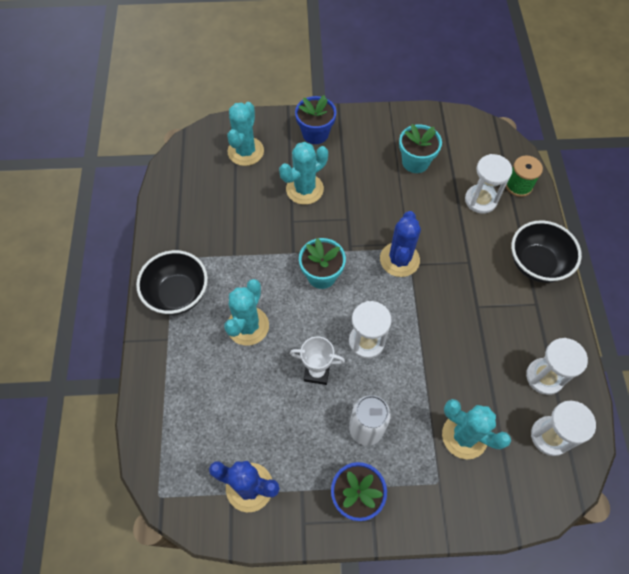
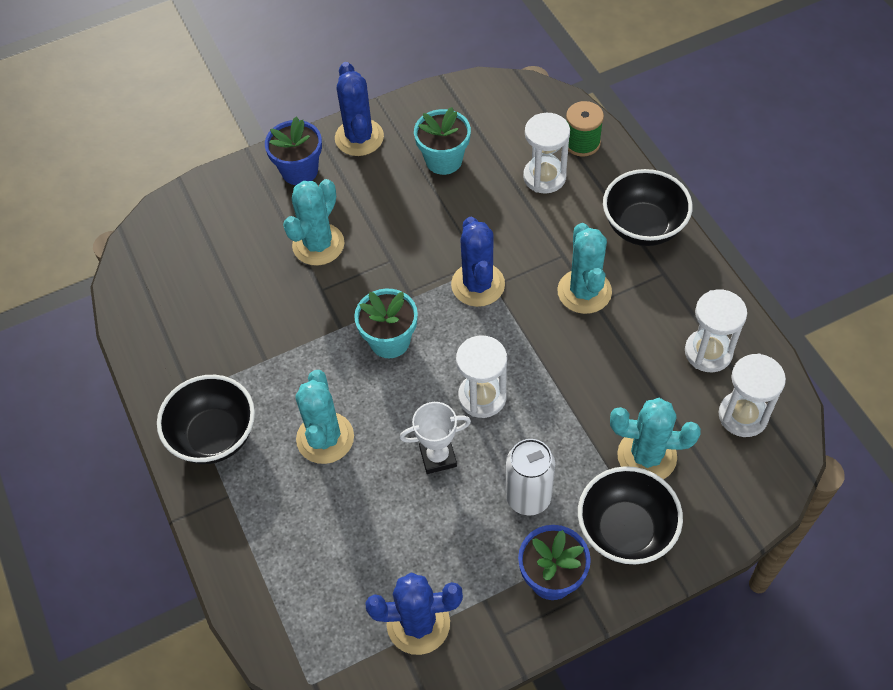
camera: 20 degrees left, 5 degrees down
turquoise cactus [227,102,264,166] -> turquoise cactus moved to [557,223,612,314]
none -> blue cactus [335,62,384,156]
none -> black bowl [578,466,683,565]

